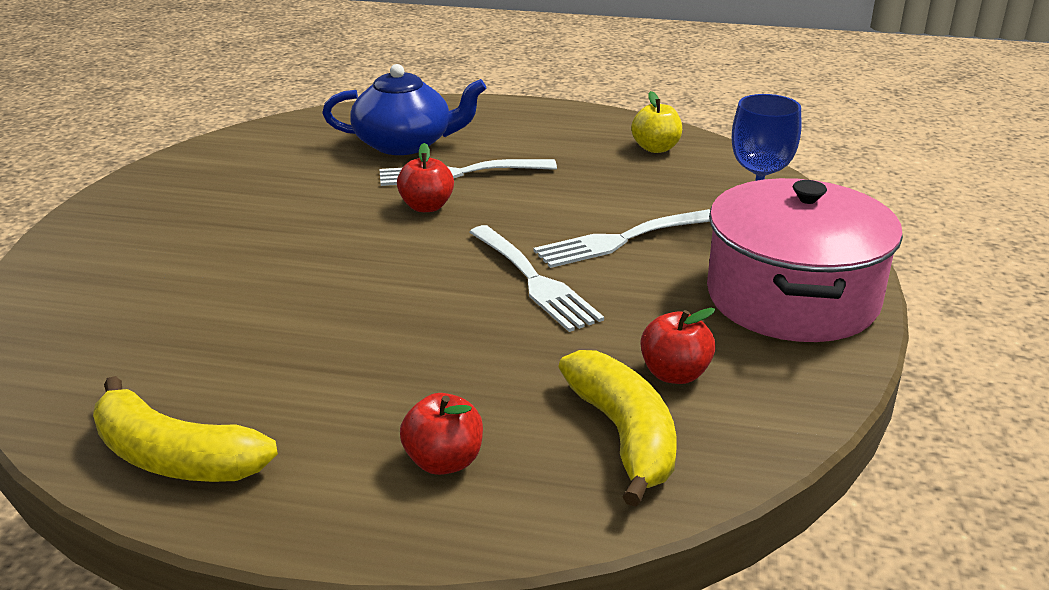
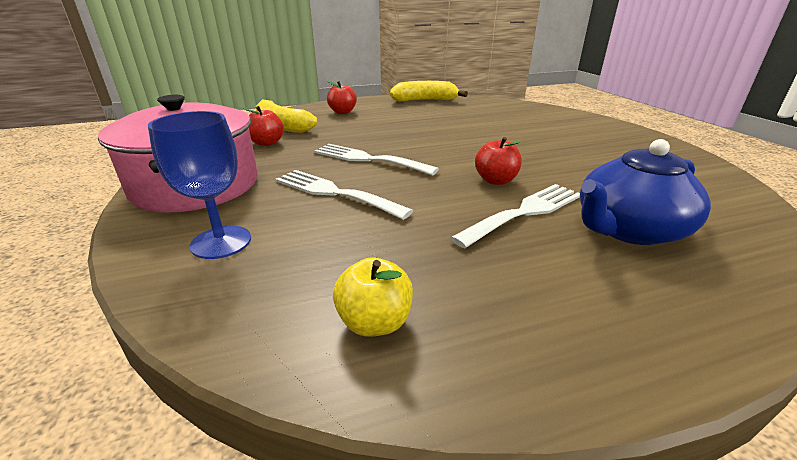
camera: 150 degrees right, 0 degrees up
white fork [534,209,710,268] -> white fork turned 90 degrees counterclockwise [275,170,413,220]

